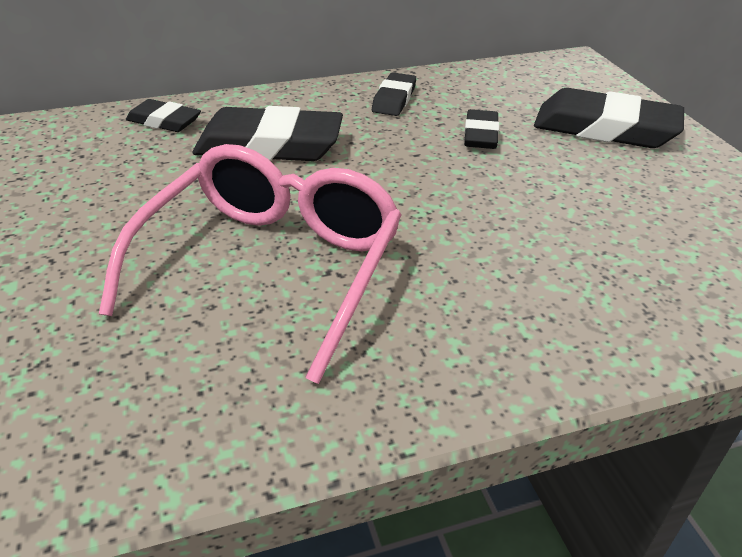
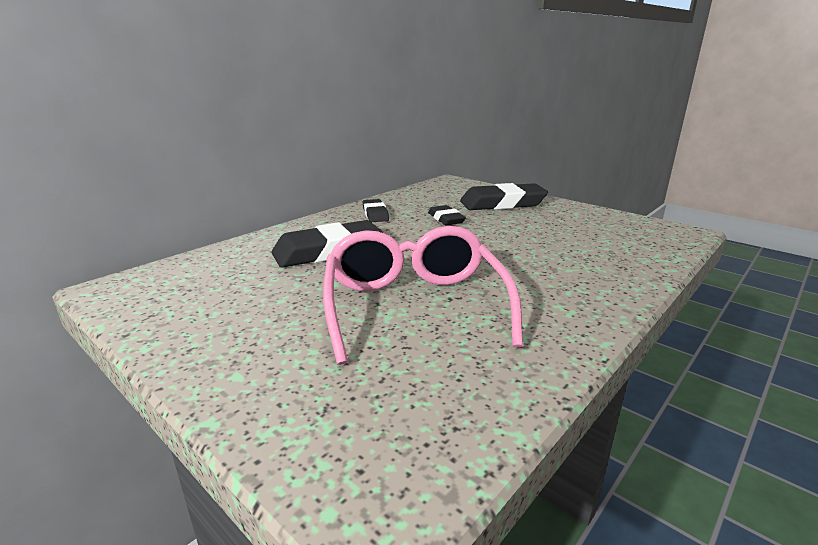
camera: 30 degrees left, 15 degrees down
black eraser [126,99,201,132] -> none

